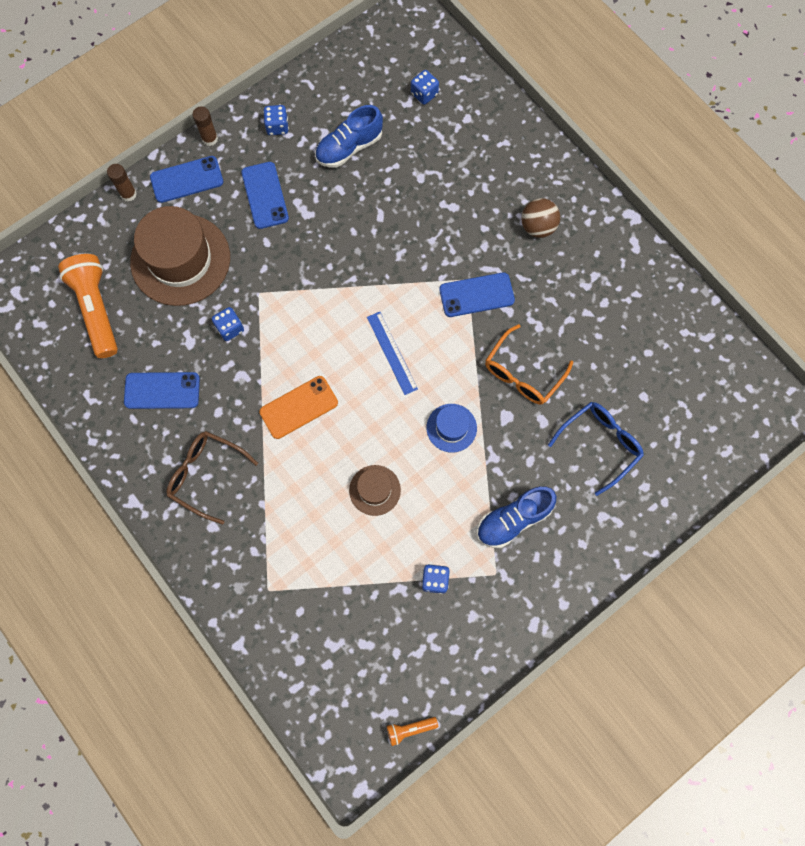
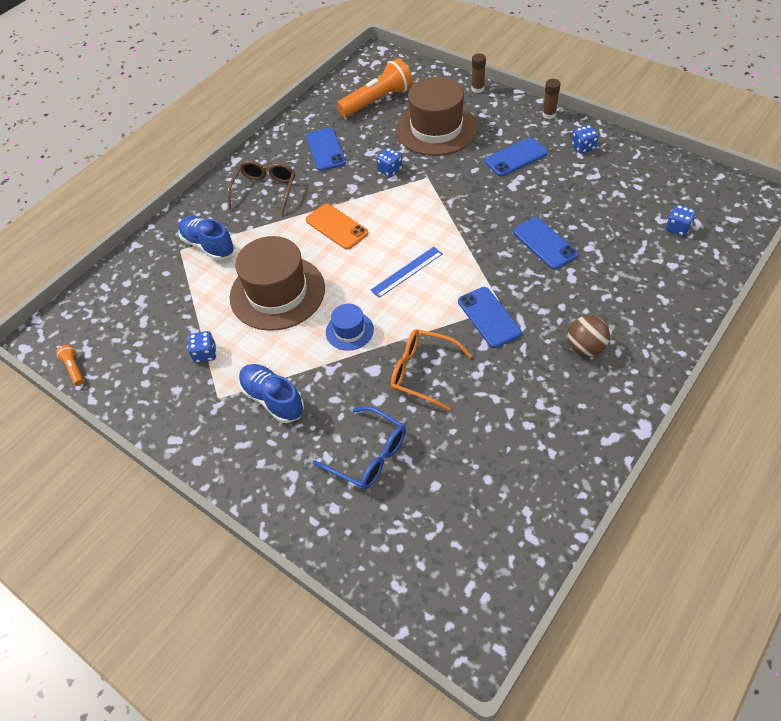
camera: 80 degrees right, 20 degrees down
blue phone [150,156,223,203] -> blue phone moved to [513,217,578,270]
blue shoe [315,105,383,168] -> blue shoe moved to [178,216,235,260]
brown hat [349,465,401,516] -> brown hat [230,236,325,331], size x2.08

